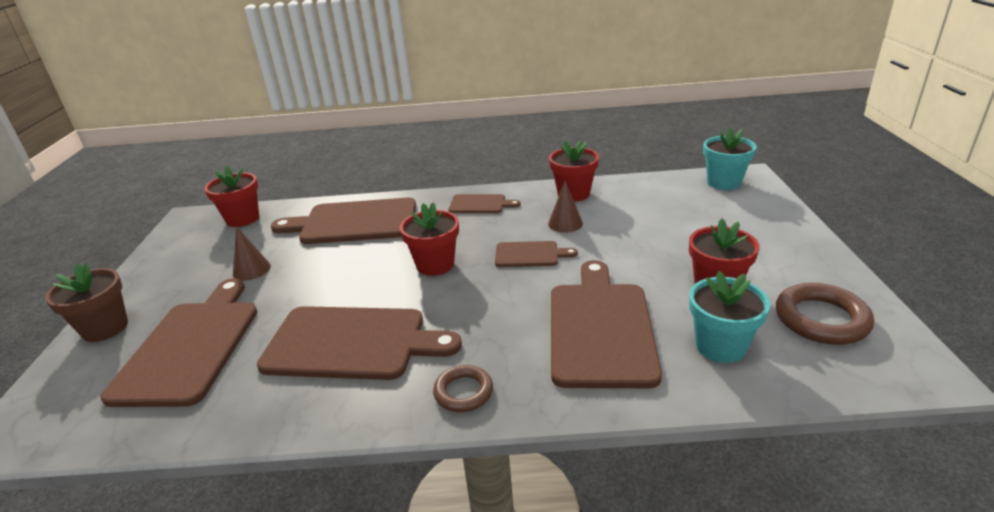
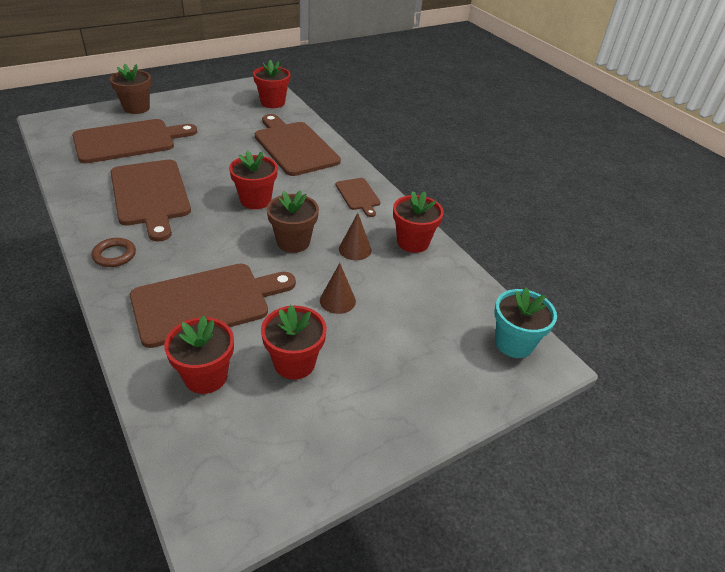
camera: 55 degrees right, 10 degrees up
brown cone [233,226,271,281] -> brown cone moved to [320,263,356,314]
brown cutting board [495,241,578,267] -> brown flower pot [267,190,319,253]
turquoise flower pot [689,271,770,363] -> red flower pot [164,315,234,394]
brown ring [776,283,874,345] -> none

